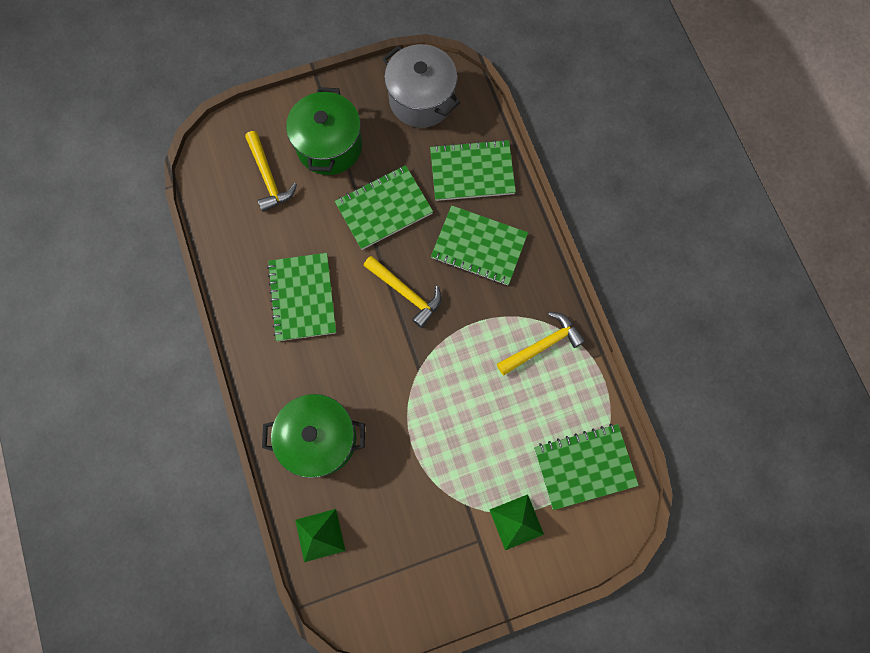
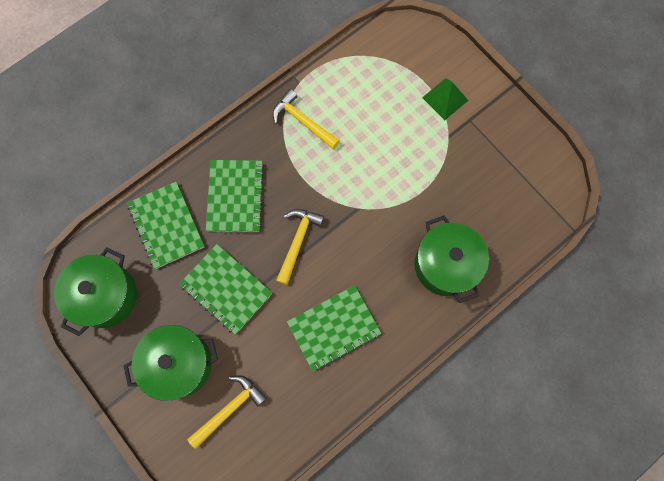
camera: 110 degrees left, 0 degrees up
green pyramid [295,509,345,562] -> none
grey pot [383,44,460,128] -> green pot [54,247,137,336]
green notebook [534,424,639,510] -> none

